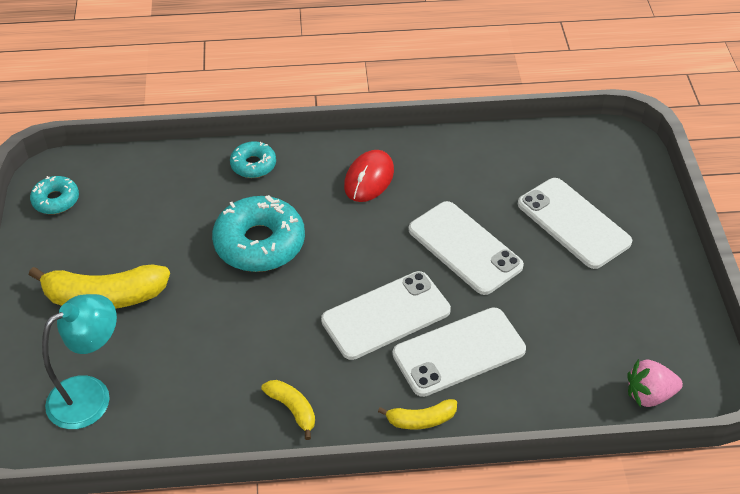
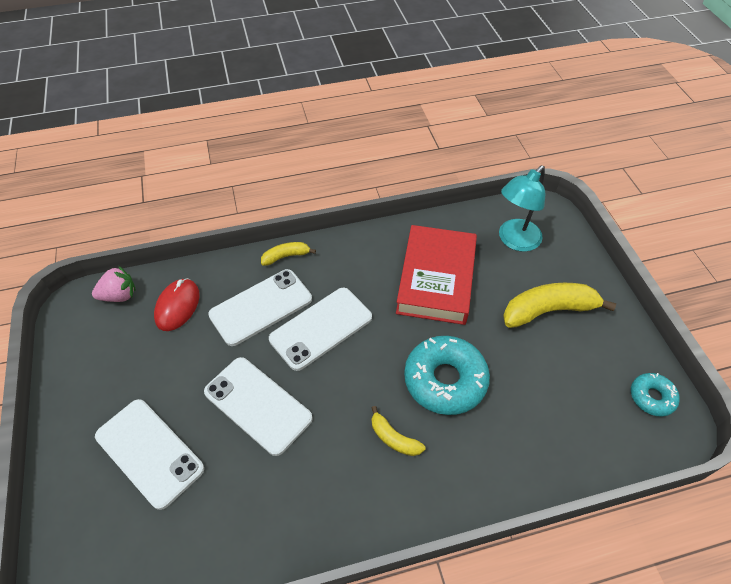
camera: 170 degrees right, 5 degrees up
turquoise donut [230,141,276,178] -> none
yellow banana [261,380,315,440] -> yellow banana moved to [371,406,425,456]
red mouse [344,150,394,202] -> red mouse moved to [154,278,200,331]
none -> red book [396,225,477,325]

